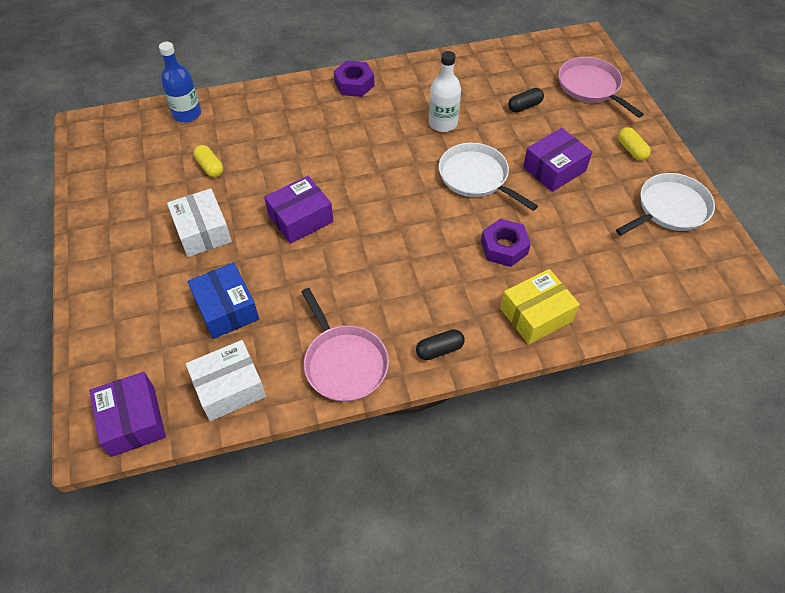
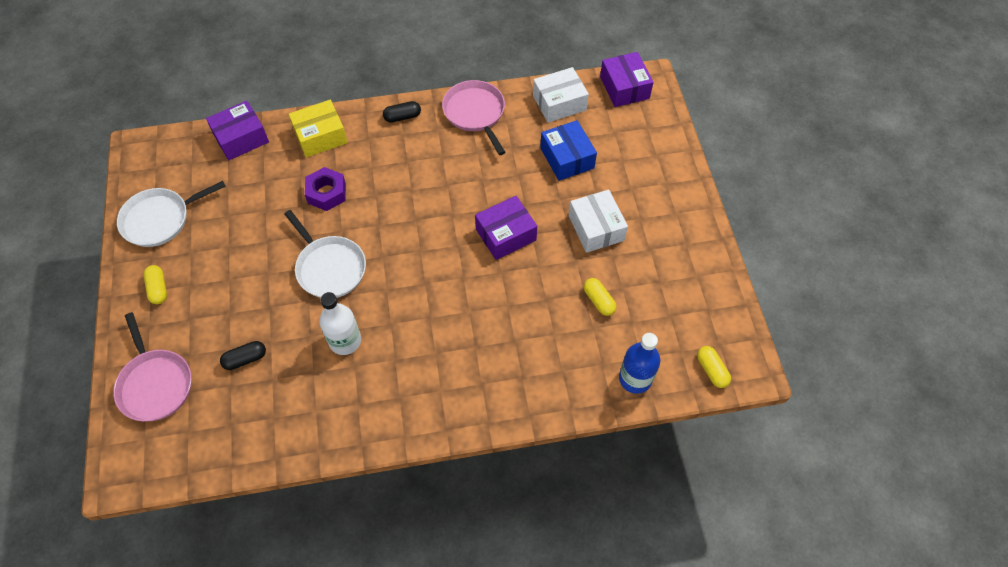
camera: 175 degrees left, 5 degrees up
purple nut [334,61,375,97] -> none
purple box [523,128,592,192] -> purple box moved to [206,101,269,160]
none -> yellow capsule [697,346,731,388]

